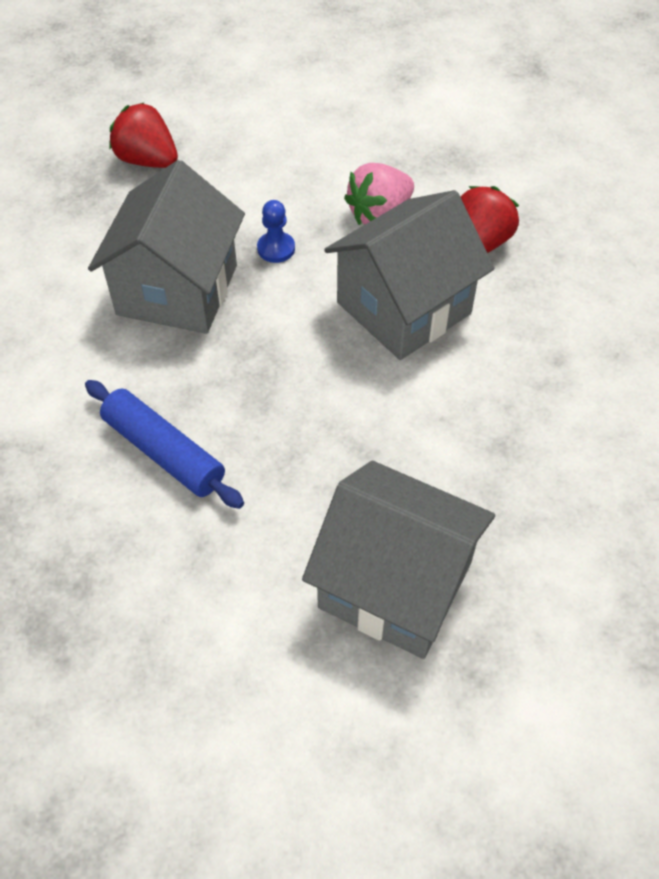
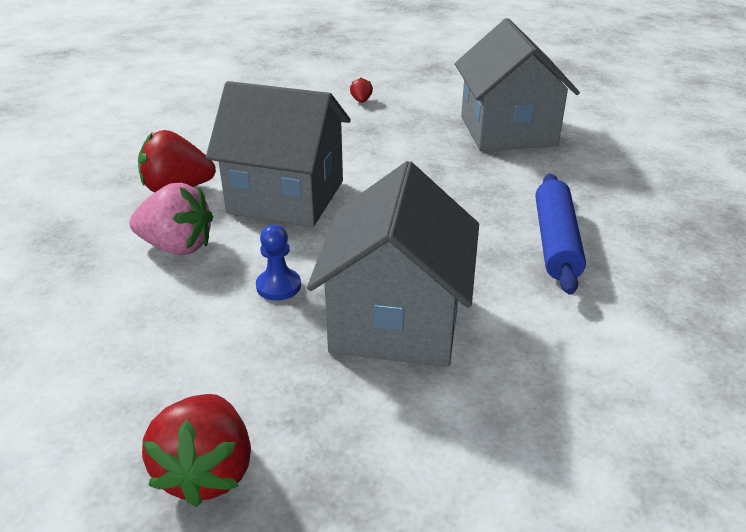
camera: 125 degrees left, 20 degrees down
grey house [88,160,245,334] -> grey house turned 60 degrees counterclockwise [307,161,479,367]
none -> red strawberry [350,77,373,103]

